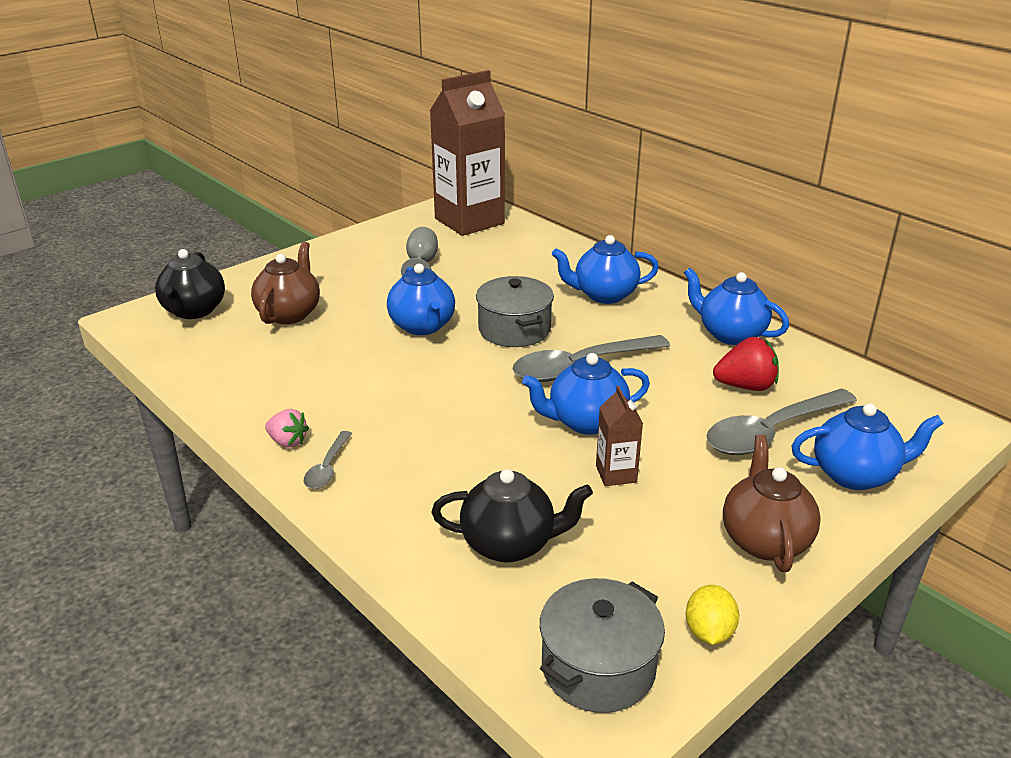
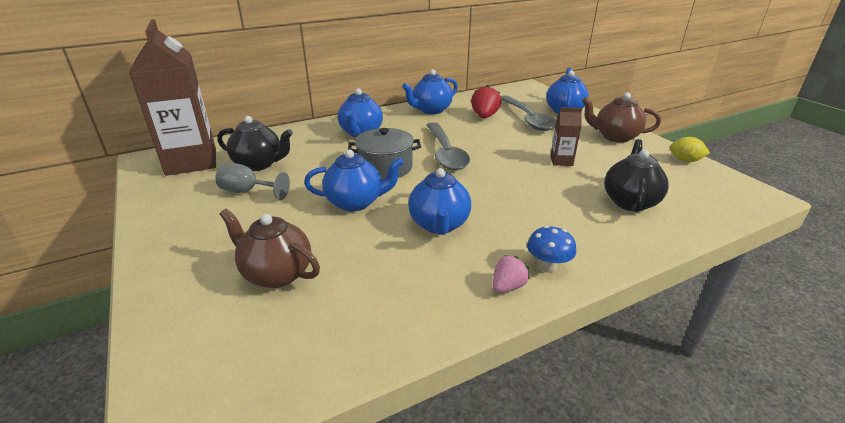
camera: 75 degrees left, 0 degrees up
black teapot [155,249,225,319] -> black teapot moved to [217,116,293,171]
grey spoon [304,431,352,489] -> blue mushroom [527,226,576,273]
blue teapot [522,353,650,435] -> blue teapot moved to [408,168,471,235]
grey pot [540,578,665,713] -> none

